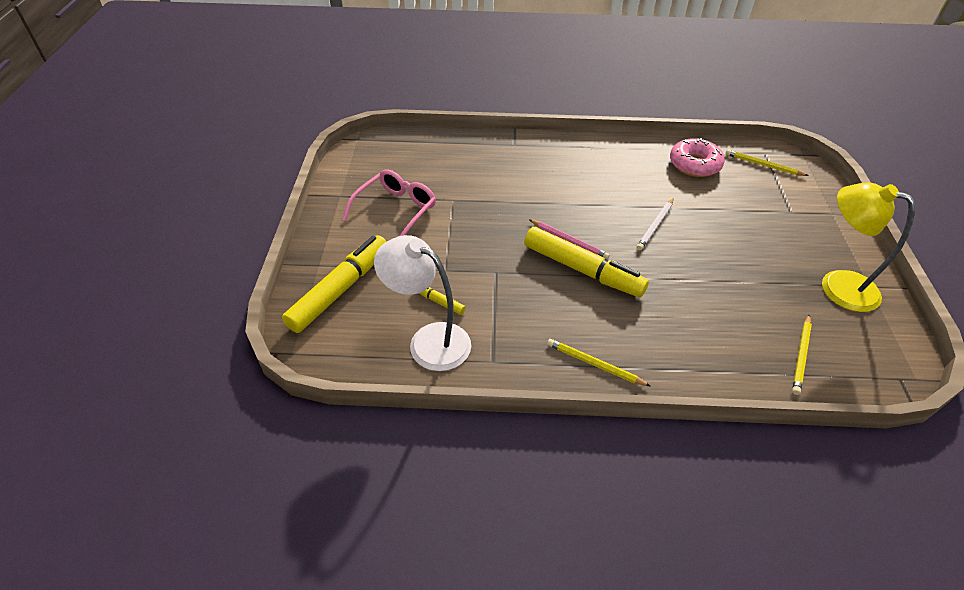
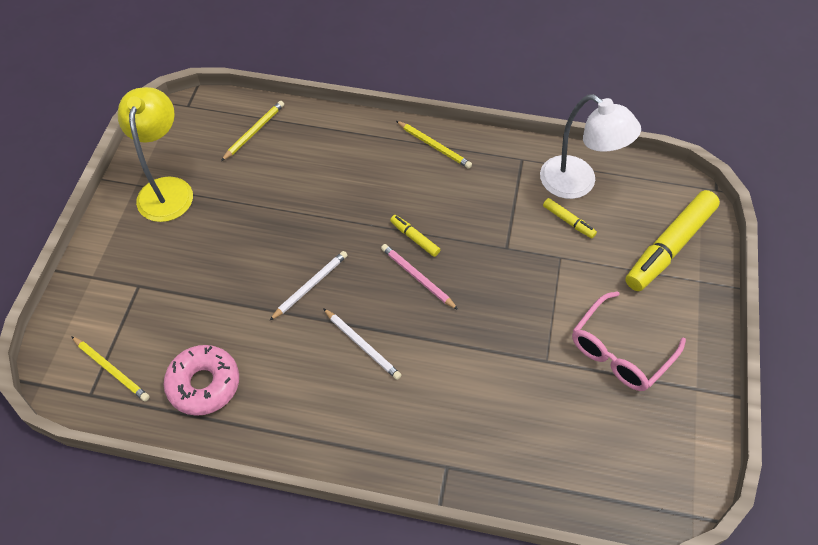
camera: 170 degrees left, 10 degrees up
yellow marker [524,227,649,297] -> yellow marker [390,215,440,257], size x0.45
yellow lamp [822,182,915,312] -> yellow lamp turned 135 degrees counterclockwise [118,87,193,222]
none -> white pencil [323,308,402,380]

